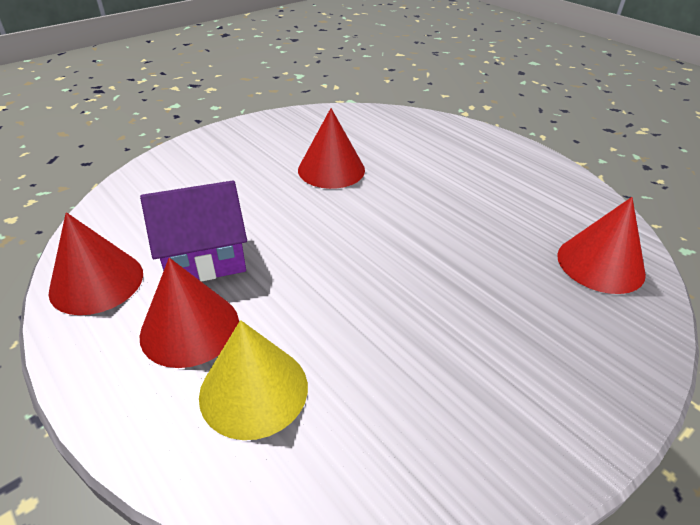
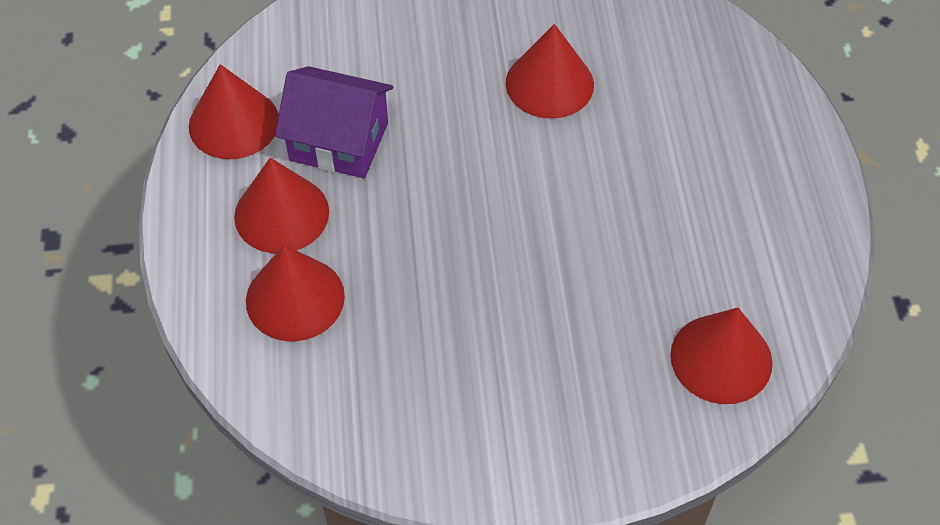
camera: 35 degrees right, 15 degrees up
yellow cone [199,320,308,440] -> red cone [246,245,345,342]

